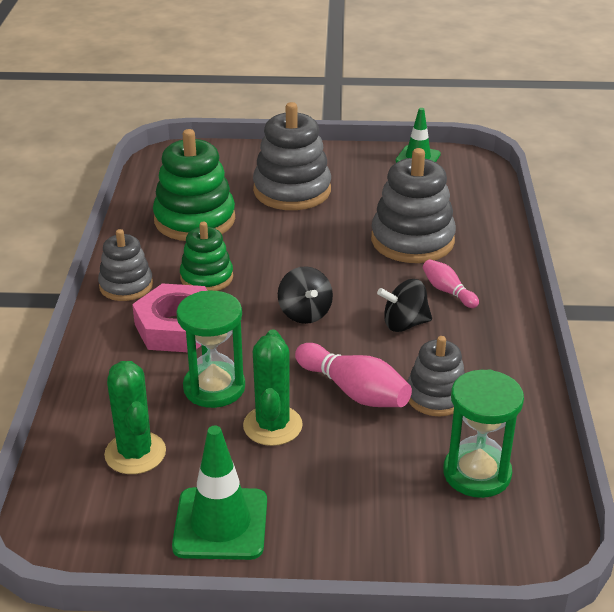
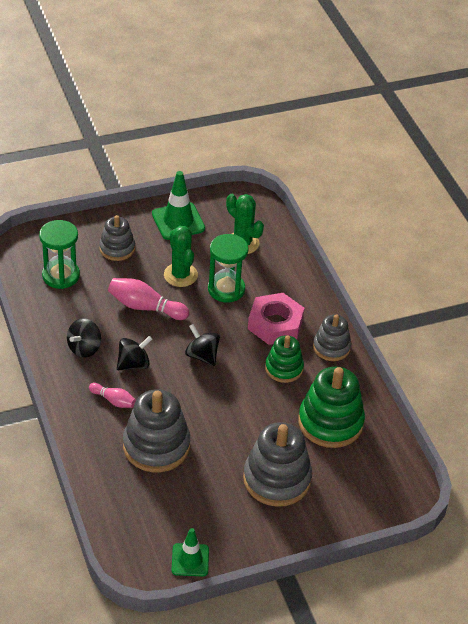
camera: 155 degrees right, 10 degrees up
grey stacking toy [407,336,465,416] -> grey stacking toy moved to [99,215,135,261]
none -> black spinning top [67,318,101,358]

